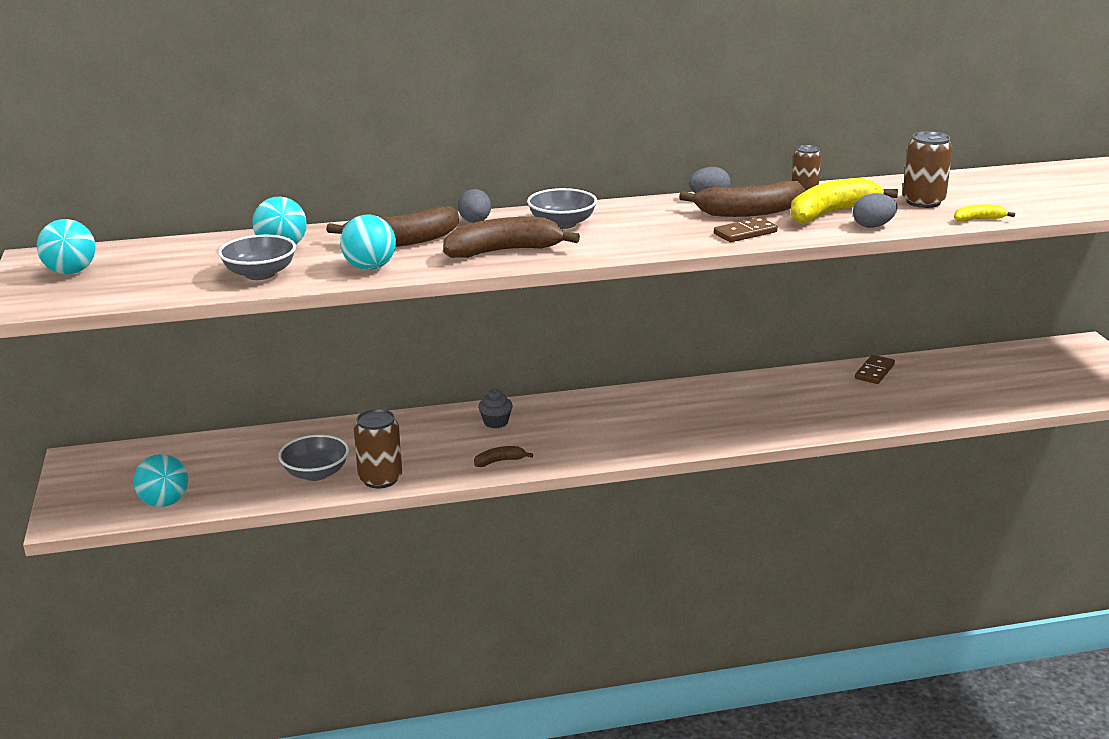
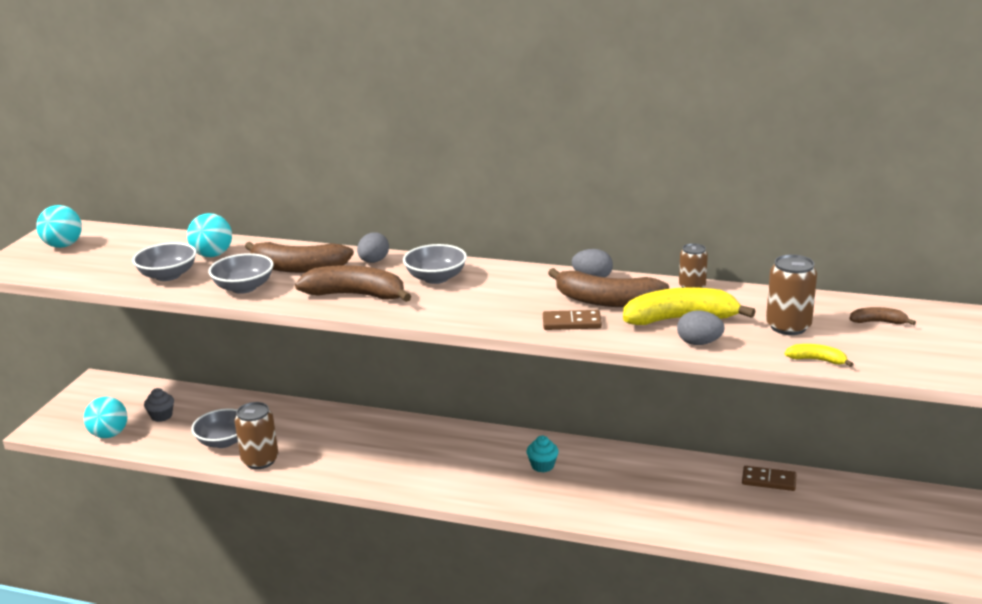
camera: 30 degrees right, 0 degrees up
turquoise ball [340,214,396,270] -> grey bowl [208,253,274,294]
brown banana [474,446,533,467] -> brown banana moved to [850,307,916,325]
grey cupcake [478,389,513,428] -> grey cupcake moved to [144,388,174,422]
brown domino [855,355,895,384] -> brown domino turned 45 degrees clockwise [742,466,797,491]
none -> turquoise cupcake [527,436,559,472]

